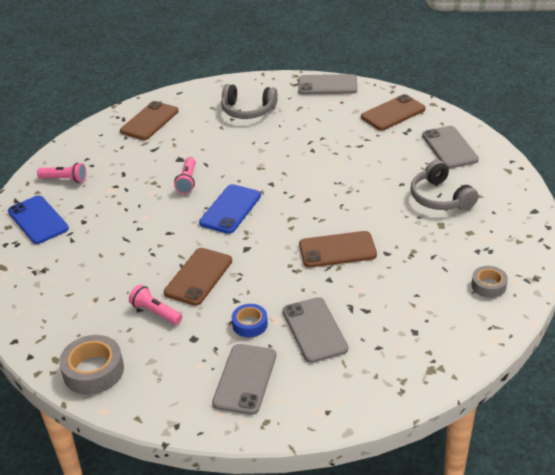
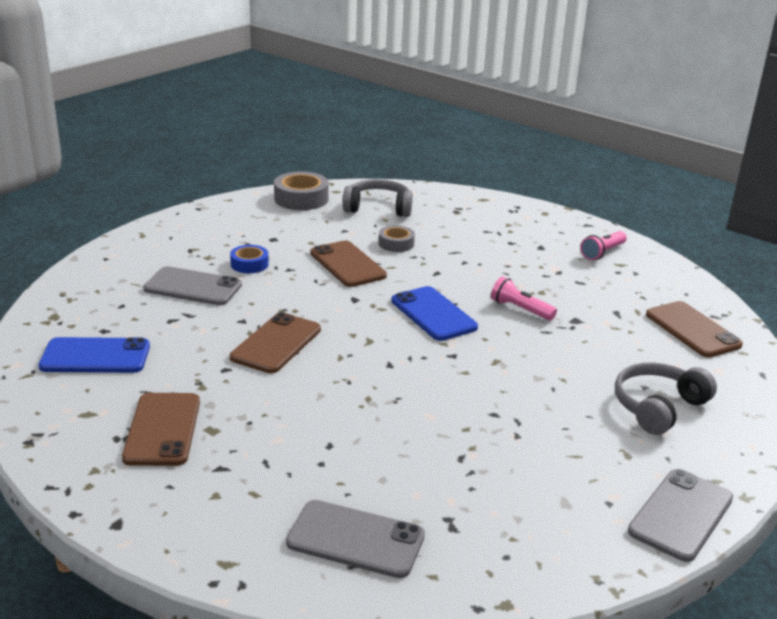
camera: 120 degrees right, 10 degrees down
blue phone [8,196,69,244] -> blue phone moved to [38,337,150,373]
pink flashlight [129,284,182,325] -> none
grey phone [212,344,276,415] -> none
brown phone [361,94,426,131] -> brown phone moved to [122,393,200,466]
grey headphones [410,160,478,210] -> grey headphones moved to [343,179,413,217]
grey tape [471,266,508,298] -> grey tape moved to [379,225,415,252]

